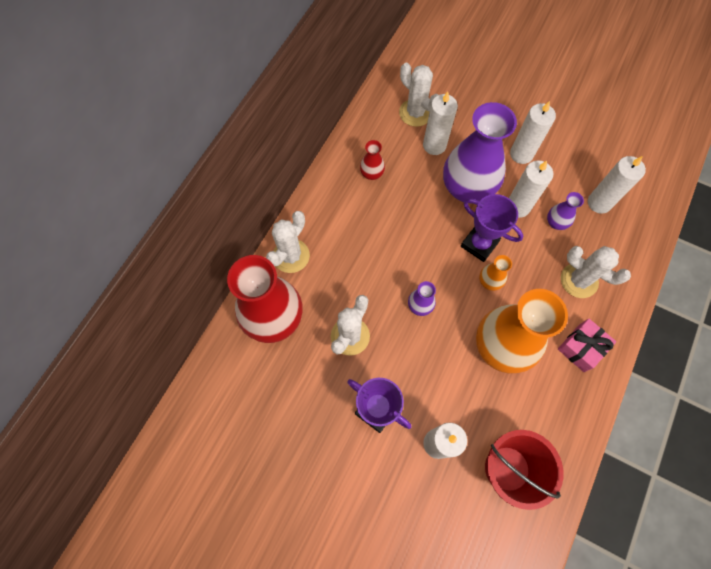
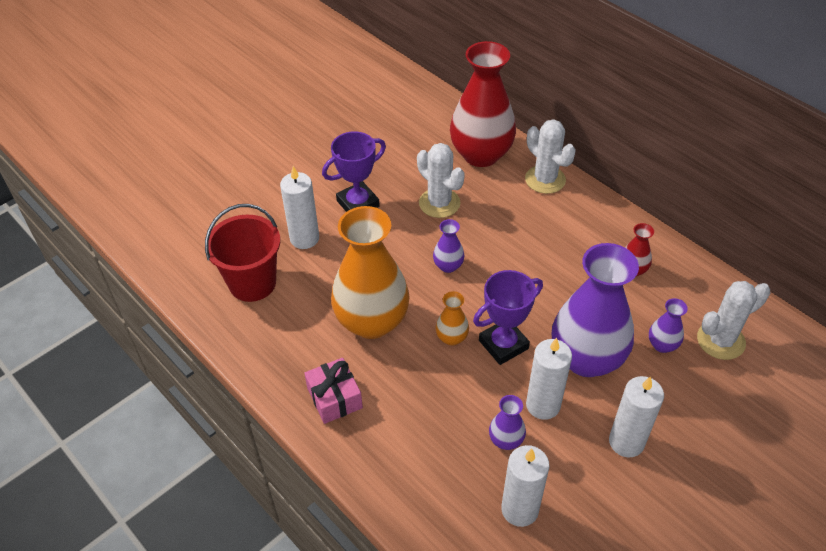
camera: 110 degrees right, 20 degrees down
white candle [423,92,458,155] -> purple vase [649,298,688,353]
white cactus [561,246,631,298] -> none

